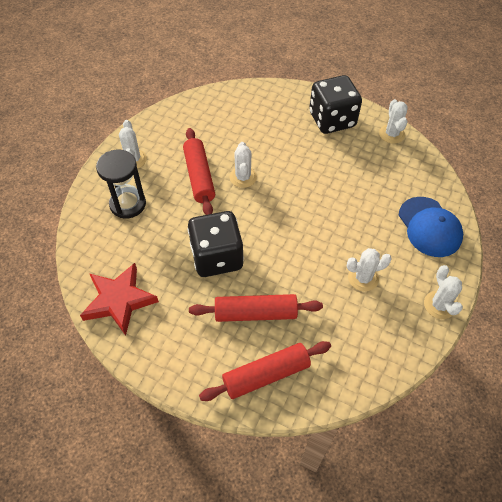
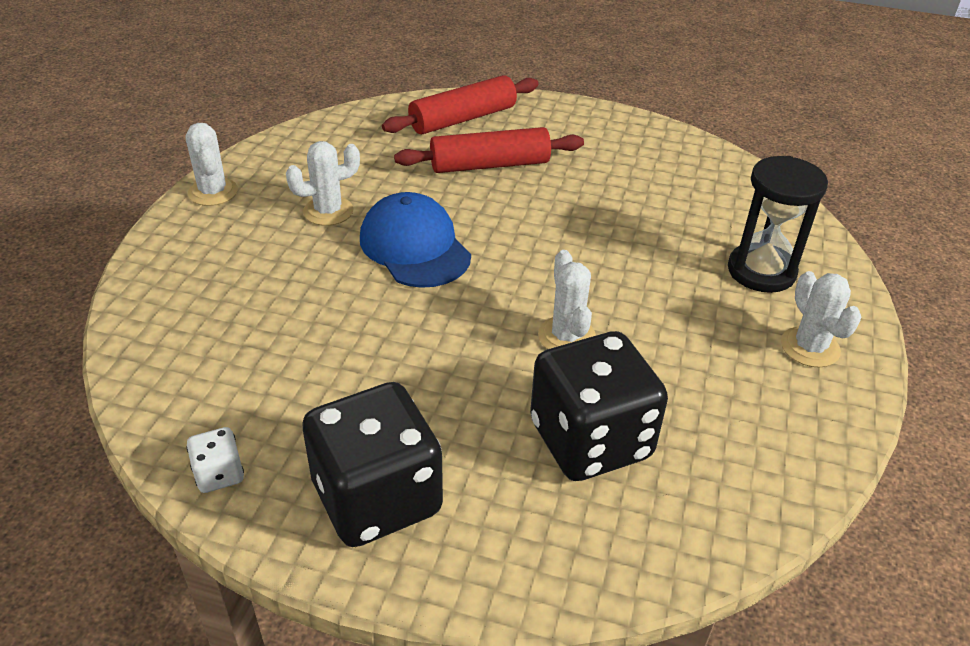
camera: 170 degrees right, 15 degrees down
red star [80,263,159,336] -> none
red rolling pin [183,128,215,215] -> none
black dice [188,211,244,277] -> black dice moved to [530,331,668,481]
white cactus [379,99,408,144] -> white dice [187,427,244,493]
blue cap [399,197,463,257] -> blue cap moved to [360,192,471,288]

